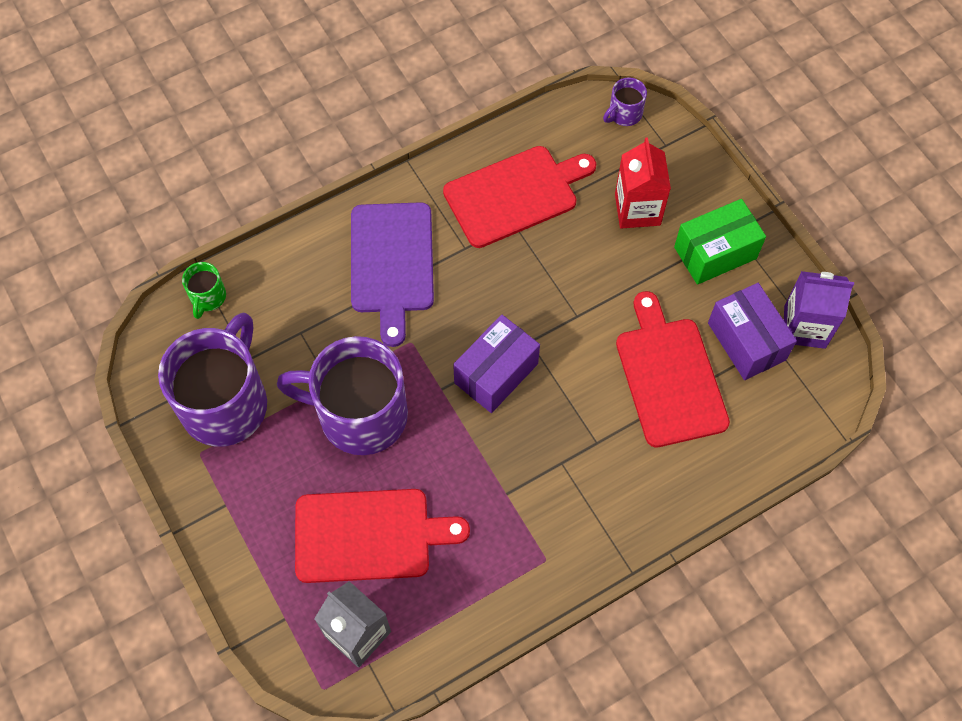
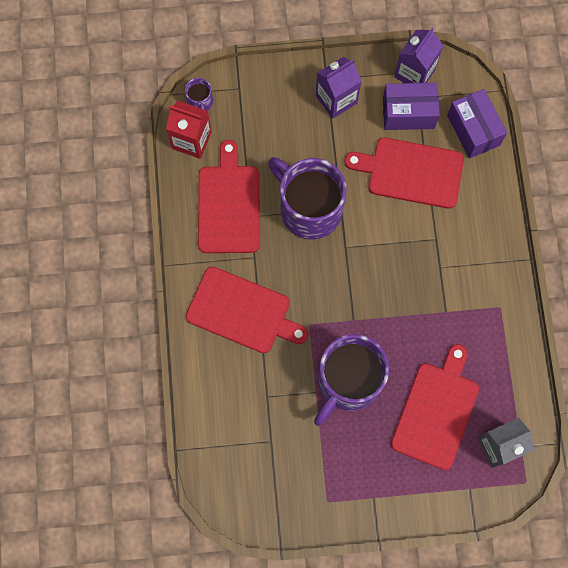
camera: 65 degrees left, 10 degrees up
purple mug [158,312,267,447] -> purple mug moved to [268,157,347,240]
green mug [182,262,226,319] -> none
purple cutting board [351,202,434,347] -> red cutting board [186,267,309,353]
purple box [453,315,540,413] -> purple box moved to [447,89,507,158]
red carton [615,137,671,228] -> red carton moved to [166,101,212,159]
green box [674,199,766,285] -> purple carton [316,57,361,119]

